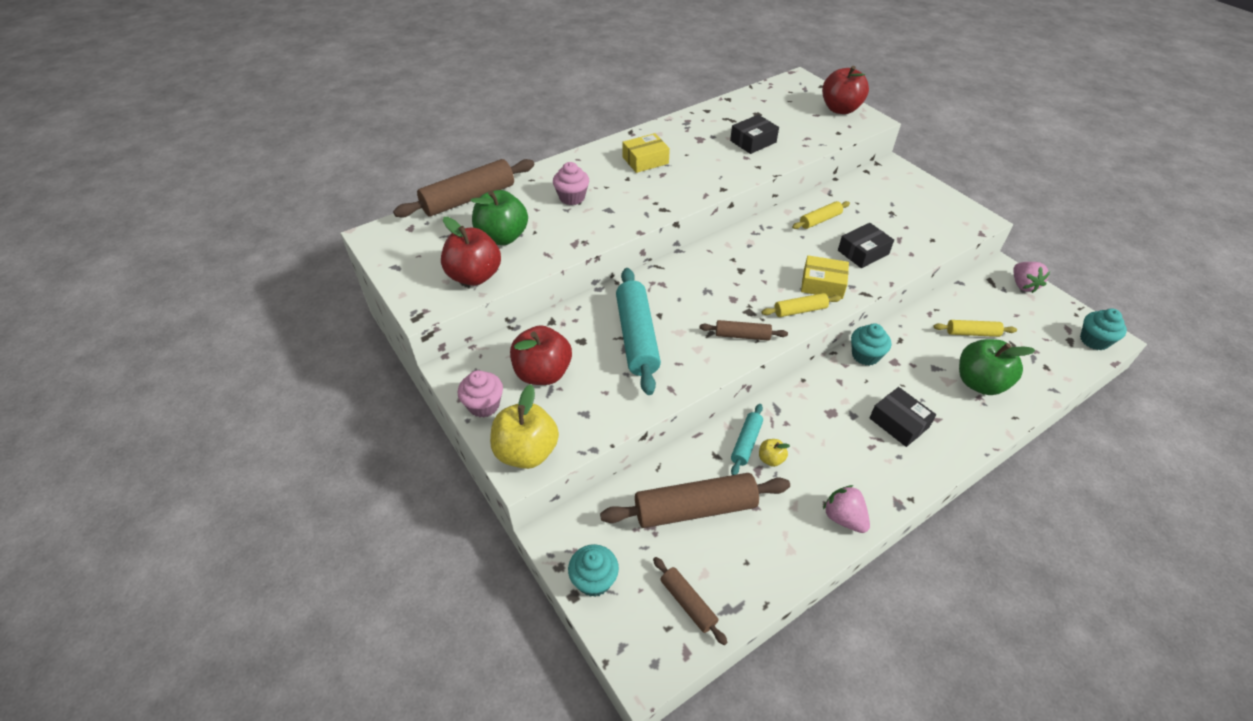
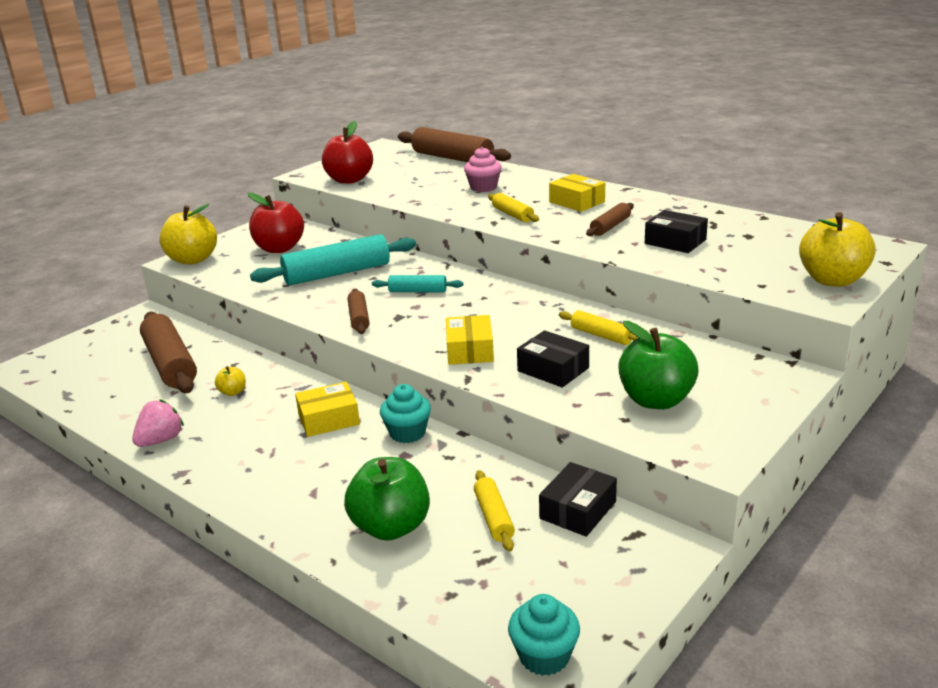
camera: 75 degrees right, 20 degrees down
pink cupcake [458,370,503,418] -> none
green apple [471,190,528,245] -> green apple moved to [618,321,699,409]
turquoise cupcake [568,544,619,597] -> none
brown rolling pin [653,557,728,645] -> brown rolling pin moved to [586,203,634,236]
turquoise rolling pin [731,404,763,475] -> turquoise rolling pin moved to [372,275,463,292]
yellow rolling pin [761,293,841,317] -> yellow rolling pin moved to [488,193,539,222]
red apple [822,66,869,114] -> yellow apple [799,212,876,287]
black box [870,387,936,447] -> black box moved to [539,462,617,537]
pink strawberry [1013,262,1050,293] -> none
none -> yellow box [295,382,360,437]

